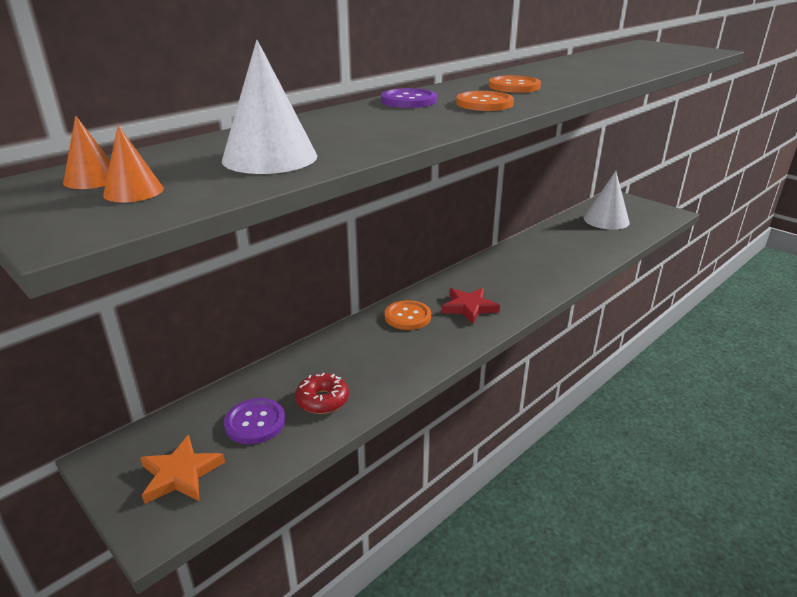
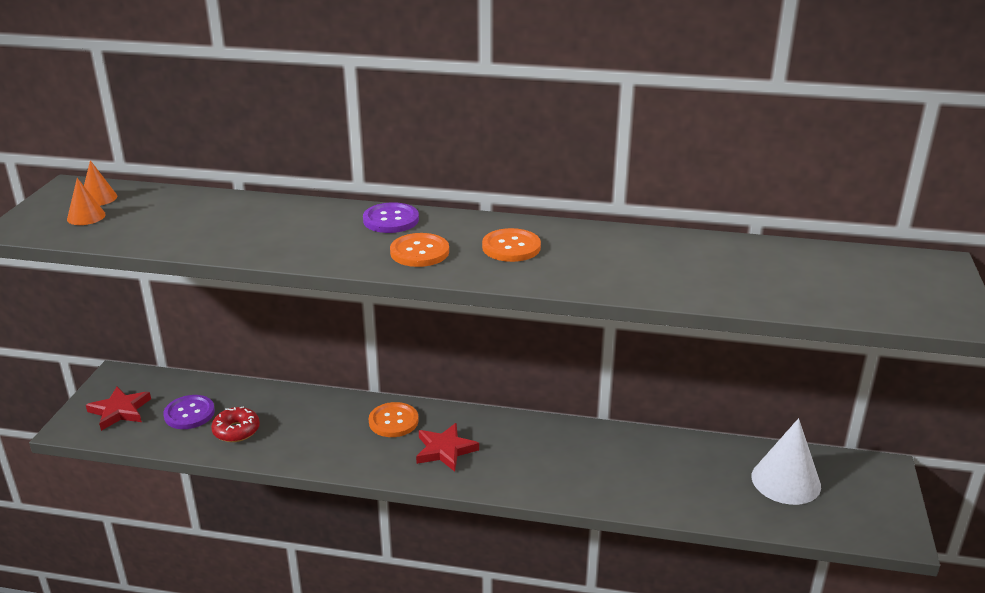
camera: 55 degrees right, 0 degrees up
orange star [140,435,225,504] -> red star [86,386,151,431]
white cone [222,40,317,174] -> none

